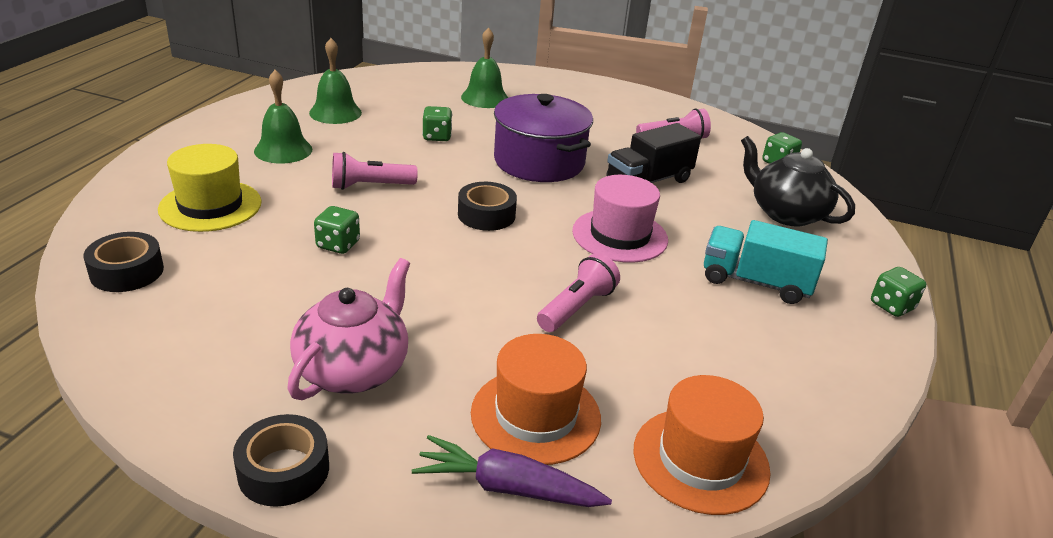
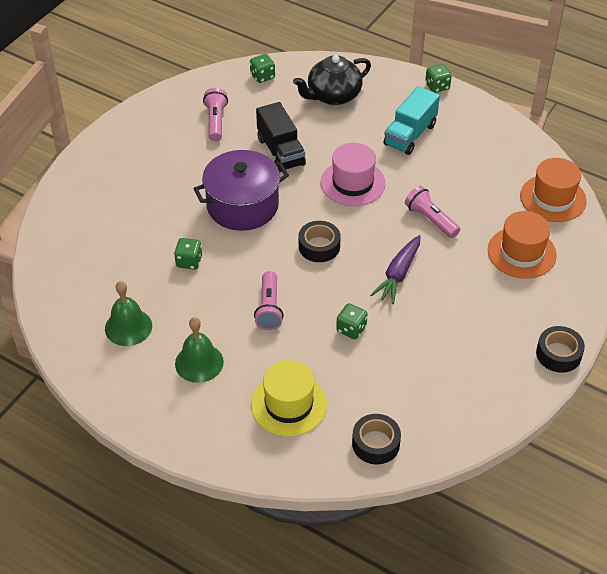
camera: 75 degrees left, 15 degrees up
pink teapot [287,258,410,400] -> none
purple carrot [412,435,612,507] -> purple carrot moved to [370,235,421,304]
green bell [461,27,508,108] -> none

